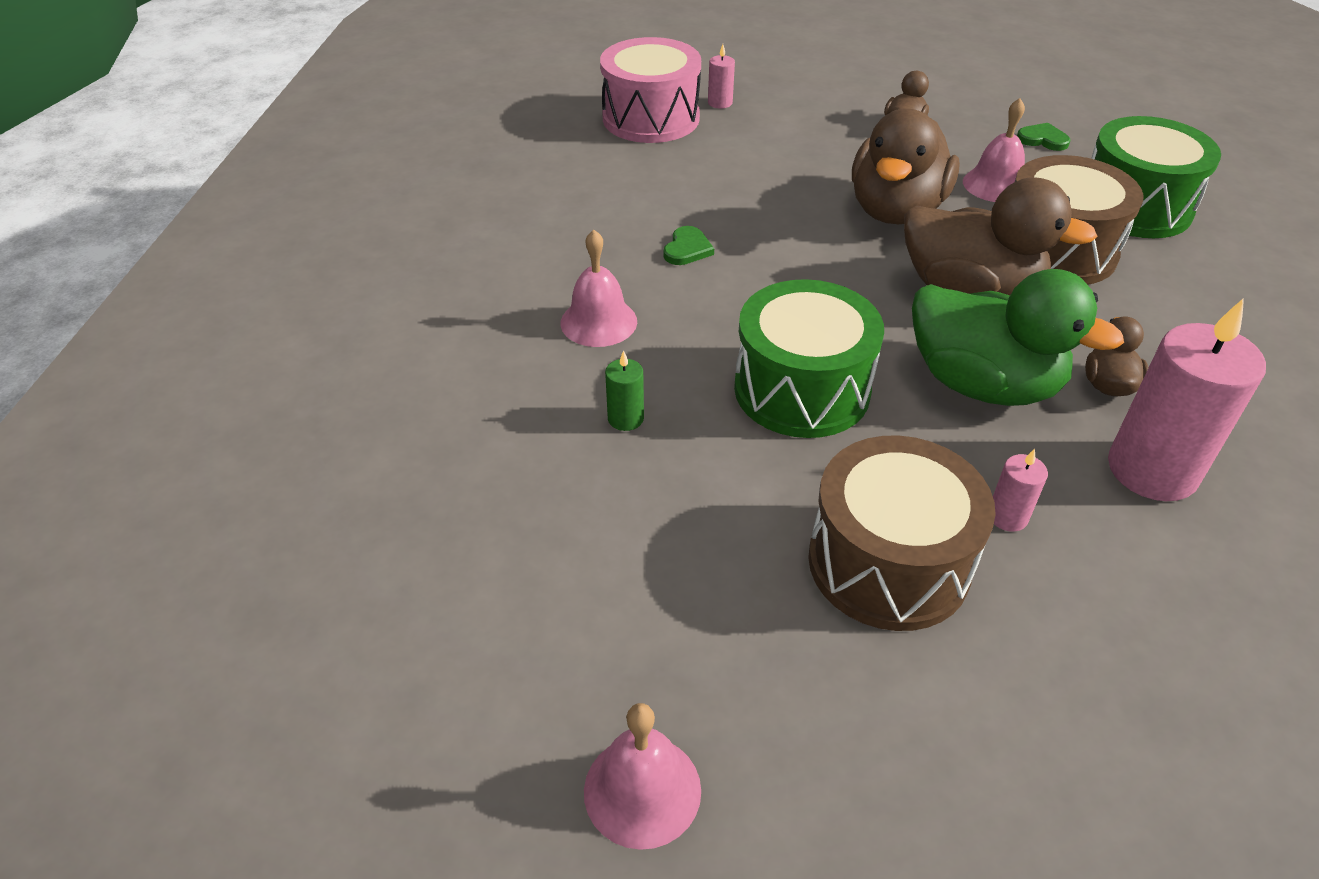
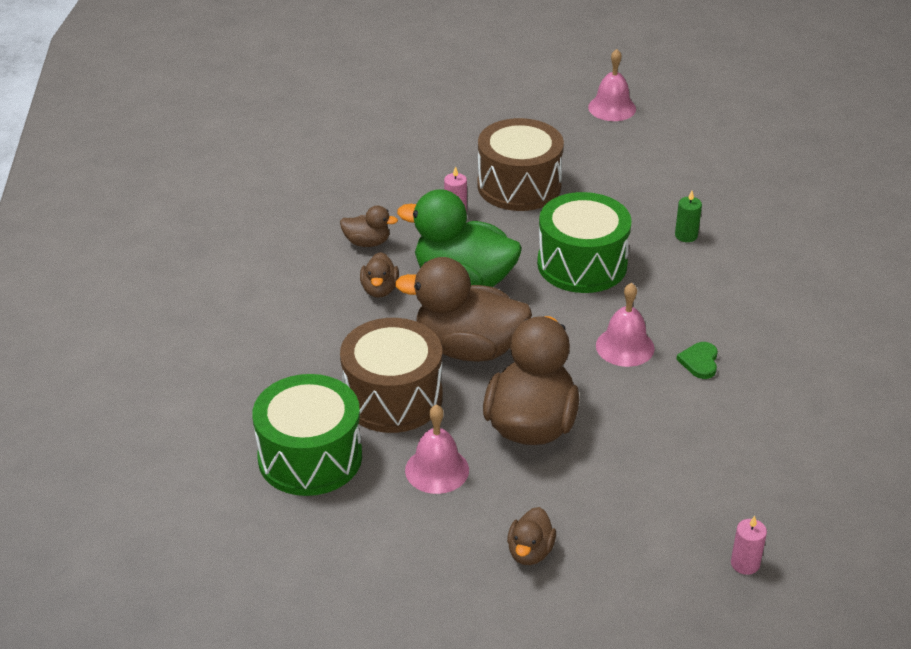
camera: 170 degrees right, 5 degrees down
pink bell [561,230,637,347] -> pink bell moved to [596,283,655,367]
pink drum [600,37,701,143] -> none
green heart [1017,123,1071,151] -> none
pink candle [1108,298,1266,501] -> brown duck [340,205,398,247]

